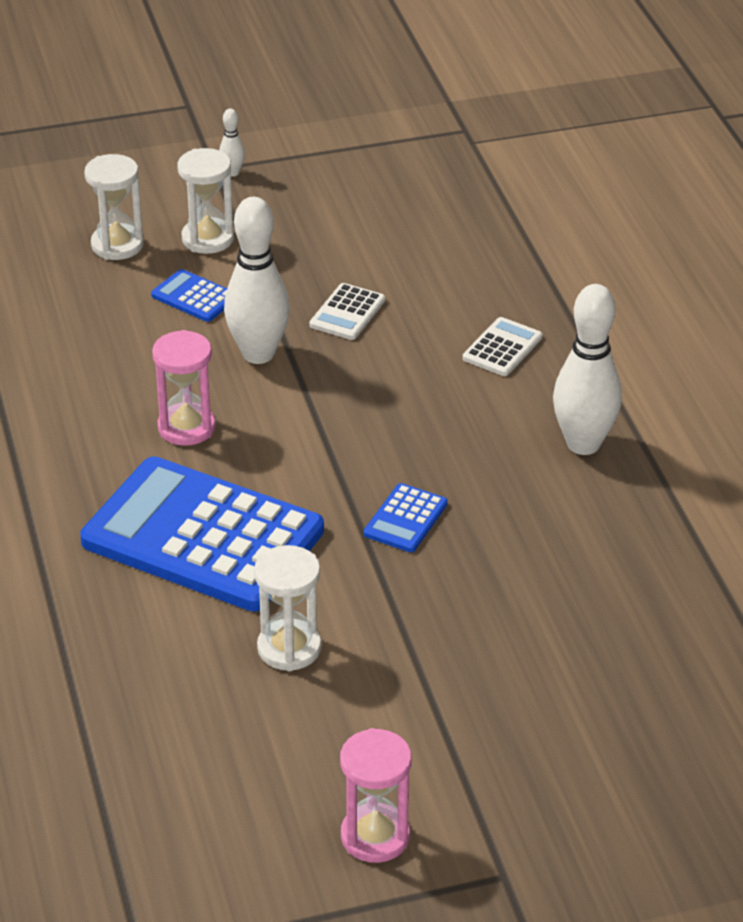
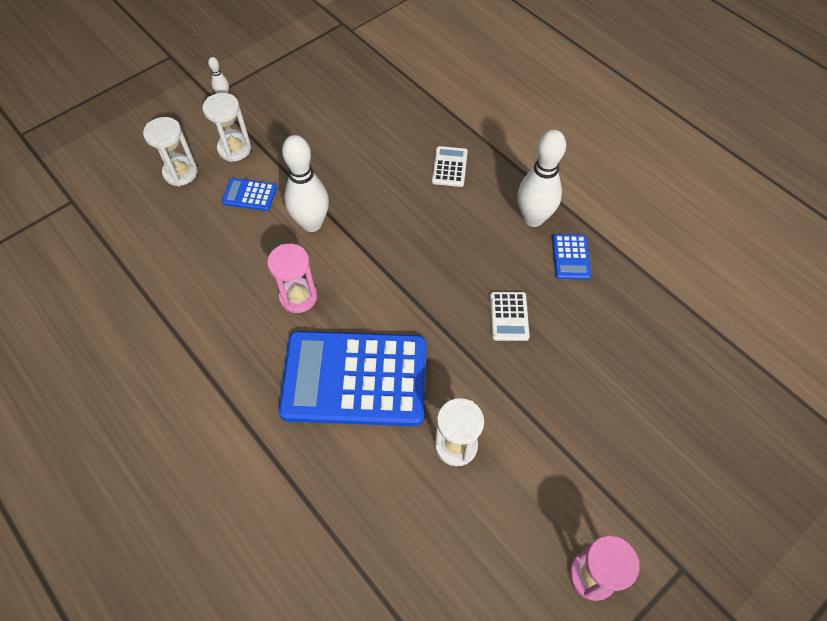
camera: 25 degrees left, 20 degrees up
white calculator [310,283,385,340] -> white calculator moved to [490,292,530,341]
blue calculator [364,483,448,552] -> blue calculator moved to [552,234,591,280]

